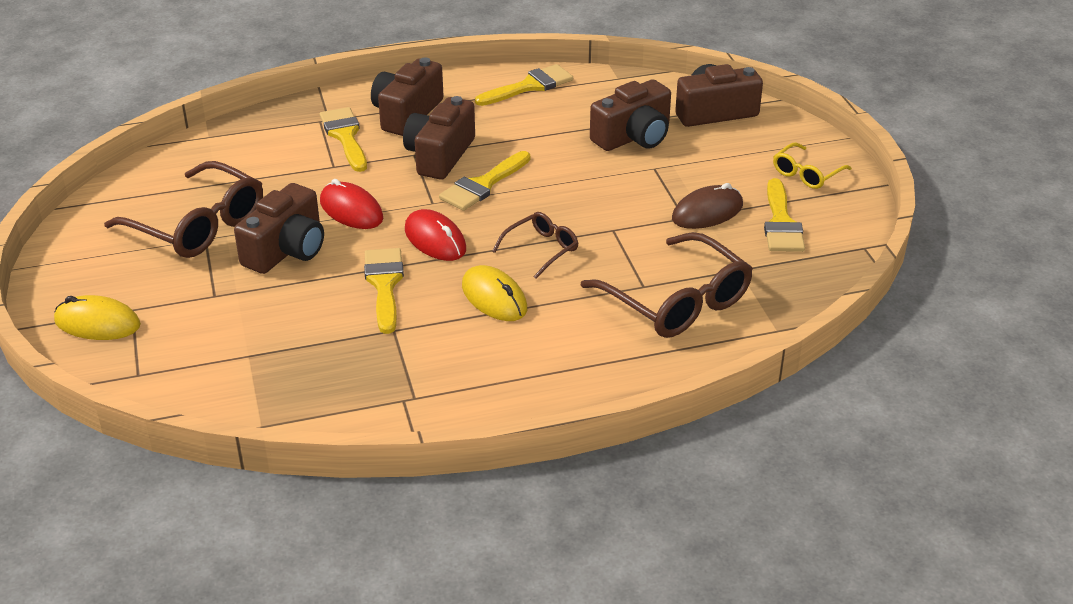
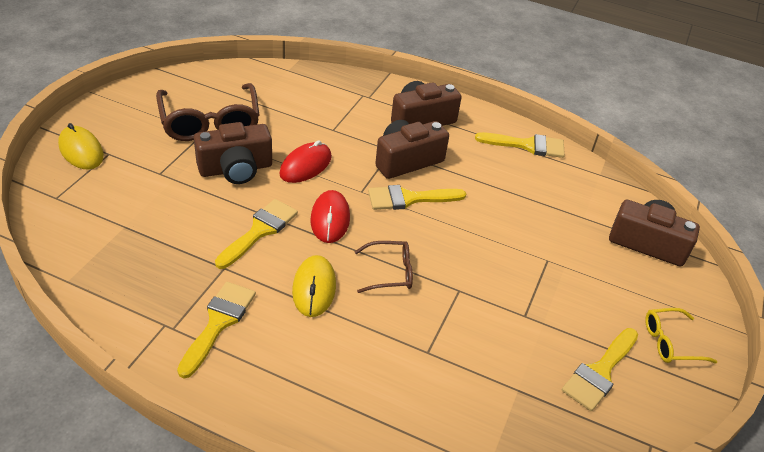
camera: 35 degrees right, 5 degrees up
yellow brush [320,107,367,172] -> yellow brush moved to [177,282,256,378]
red mouse [320,179,383,229] -> red mouse turned 45 degrees clockwise [279,140,332,183]
brown glasses [580,232,753,338] -> none
brown camera [590,79,671,151] -> none
brown mouse [672,183,743,229] -> none

